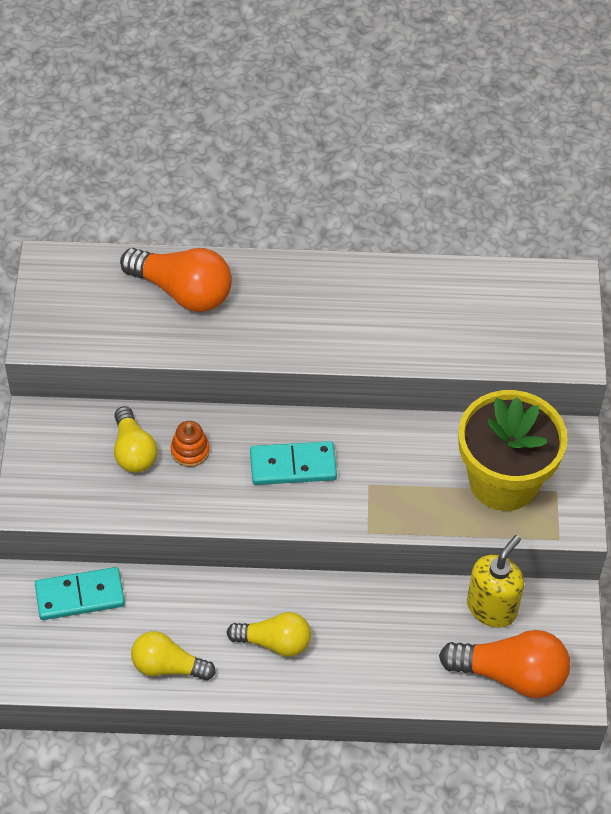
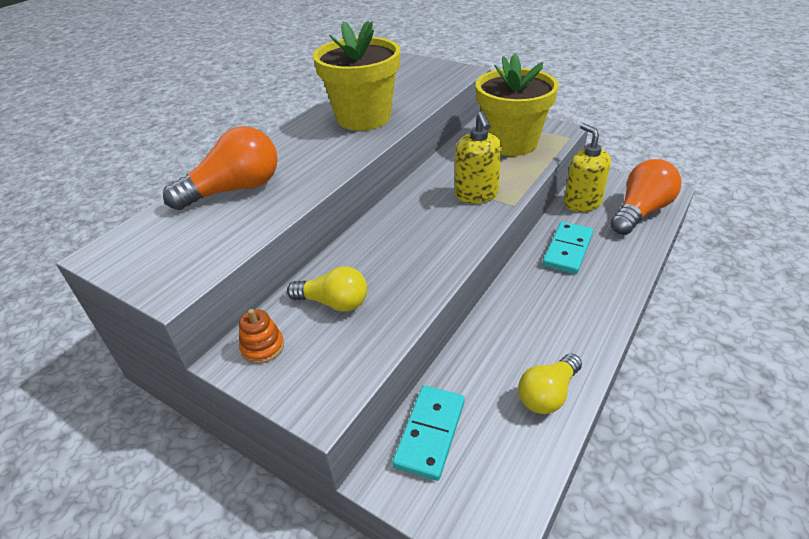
camera: 55 degrees left, 15 degrees down
orange stacking toy [171,421,210,467] -> orange stacking toy moved to [239,309,284,364]
yellow light bulb [226,612,311,657] -> none
turquoise domino [250,441,337,485] -> turquoise domino moved to [542,222,593,274]
none -> yellow flower pot [313,21,400,131]
none -> yellow soap dispenser [455,111,502,203]

